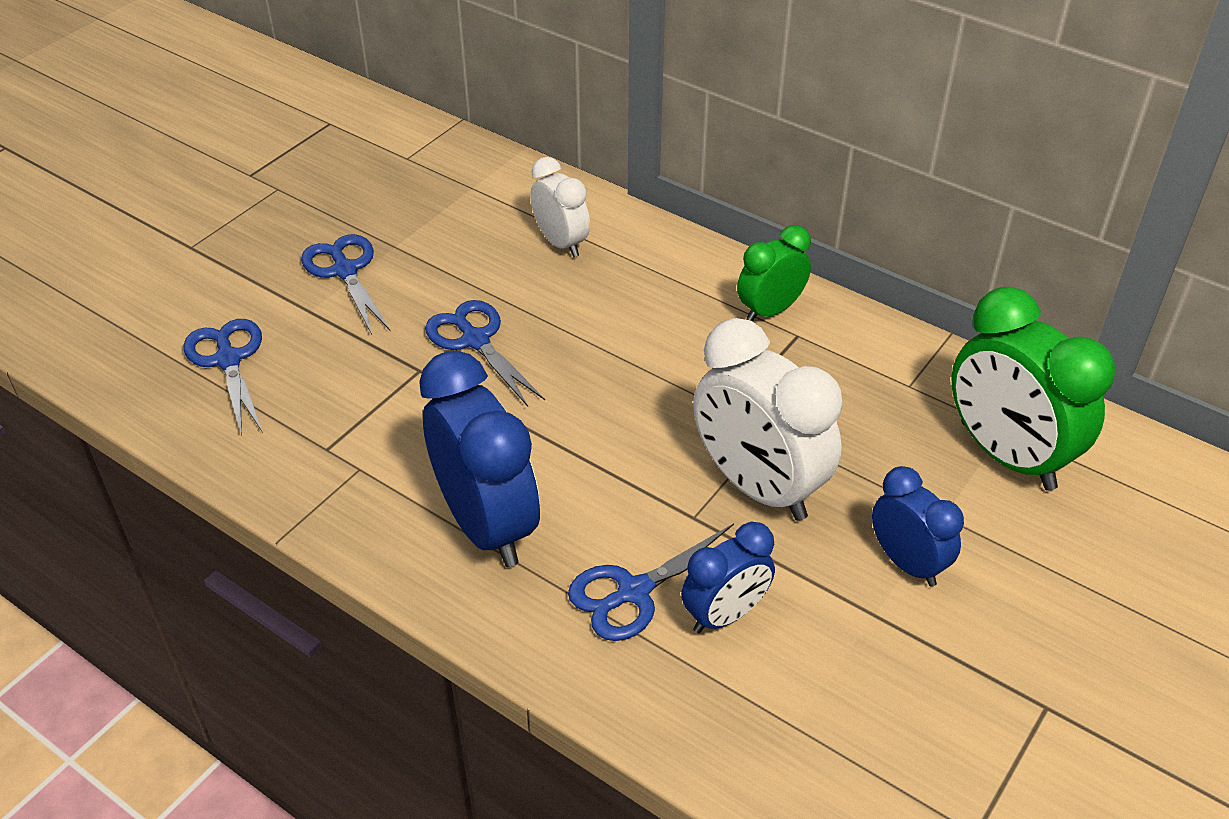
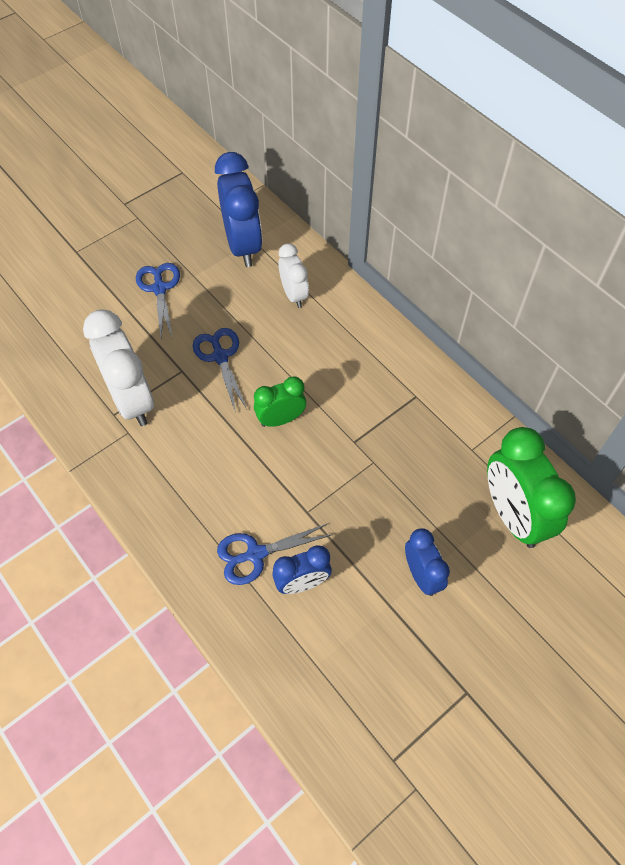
camera: 15 degrees right, 15 degrees up
blue scissors [183,319,263,436] -> none
blue clock [419,350,540,567] -> blue clock moved to [215,152,263,267]
white clock [693,318,843,521] -> white clock moved to [83,309,154,426]
green clock [737,225,811,321] -> green clock moved to [254,376,306,427]

